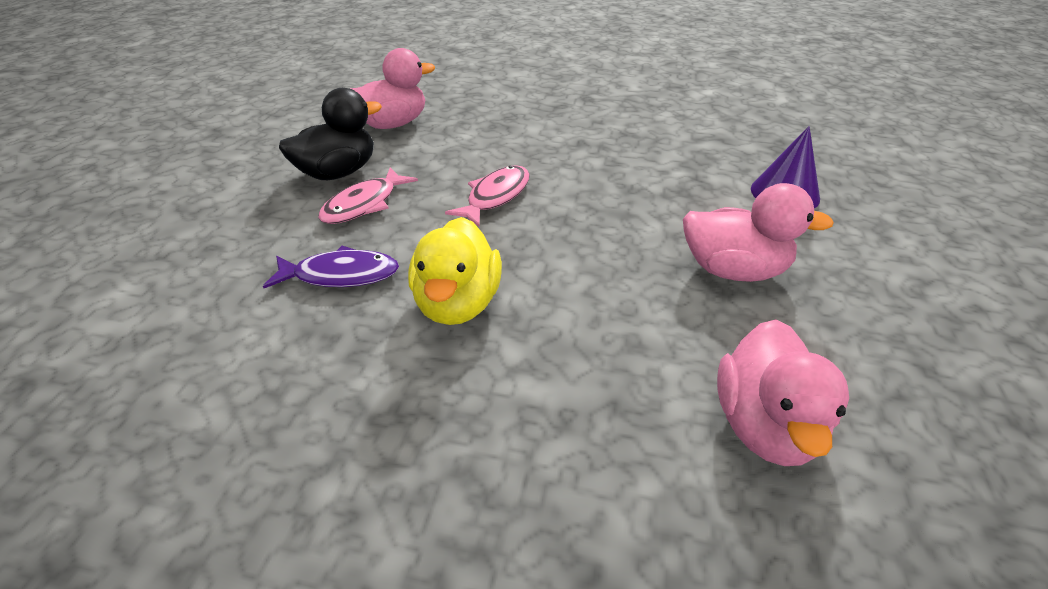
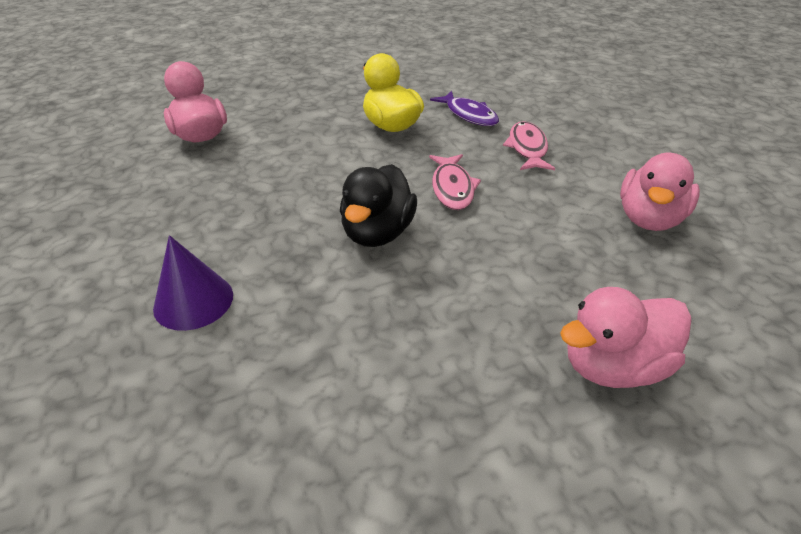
camera: 145 degrees right, 0 degrees up
purple fish [263,246,399,288] -> purple fish turned 90 degrees counterclockwise [430,91,499,126]
black duck [279,88,382,180] -> black duck moved to [340,164,417,247]
pink duck [683,183,834,282] -> pink duck moved to [560,287,691,388]

